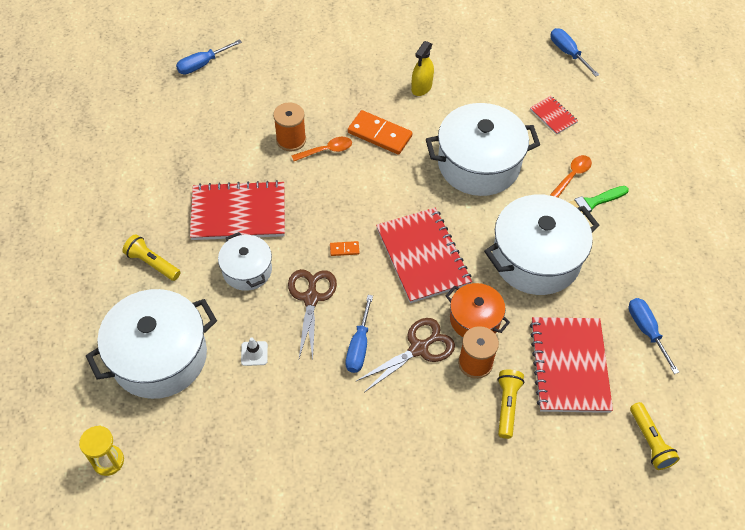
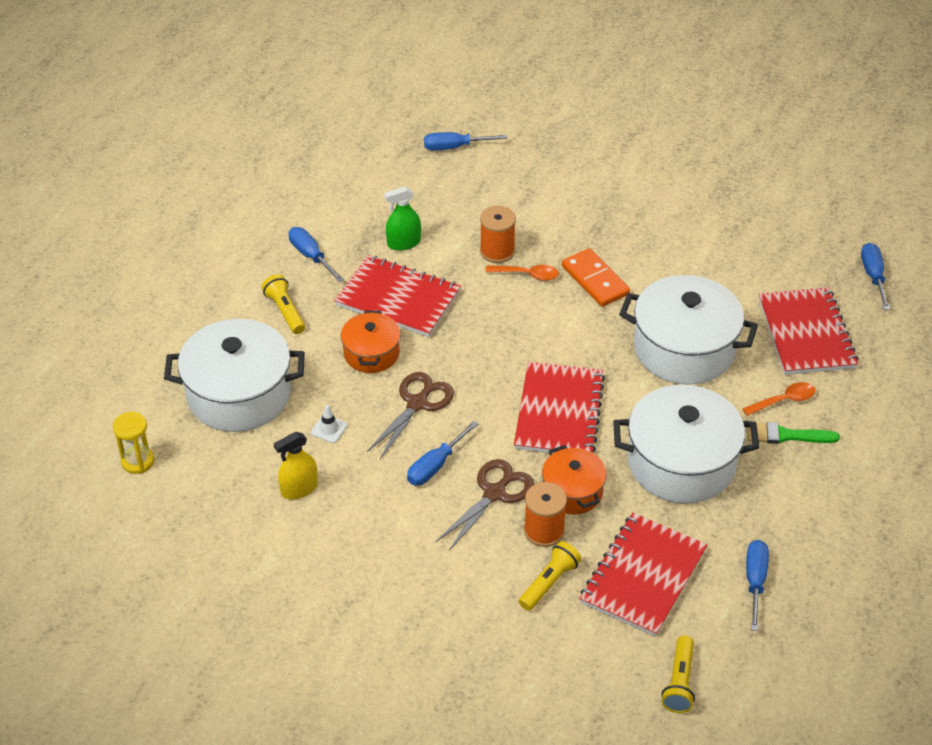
camera: 30 degrees right, 10 degrees down
white pot [218,232,272,291] -> orange pot [341,311,401,373]
orange domino [330,241,360,256] -> none
brown scissors [356,318,455,392] -> brown scissors turned 45 degrees counterclockwise [436,459,534,551]
yellow spray bottle [411,41,434,96] -> yellow spray bottle moved to [274,432,318,499]
red notebook [530,96,578,135] -> red notebook [759,287,859,375], size x2.08
none -> blue screwdriver [288,227,344,282]
none -> green spray bottle [384,186,421,251]

